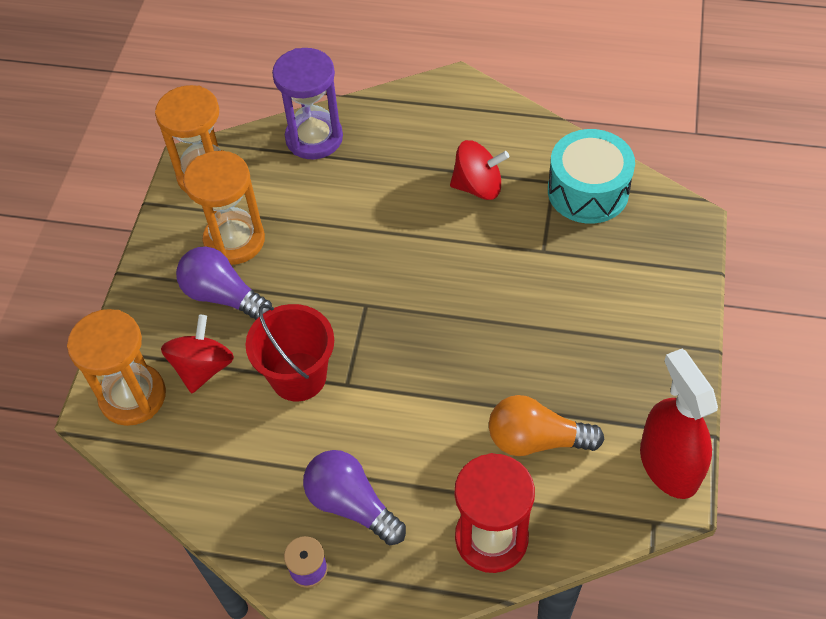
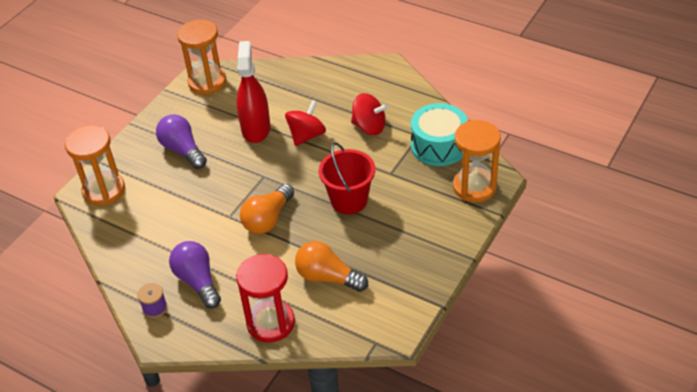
camera: 20 degrees right, 10 degrees down
red spinning top [161,315,234,393] -> red spinning top moved to [285,100,326,146]
orange hourglass [183,151,265,265] -> orange hourglass moved to [453,120,501,203]
red bucket [246,304,334,401] -> red bucket moved to [319,142,375,214]
purple hourglass [272,48,343,159] -> none
red spray bottle [640,349,718,499] -> red spray bottle moved to [236,41,270,143]
none -> orange light bulb [240,184,294,234]

